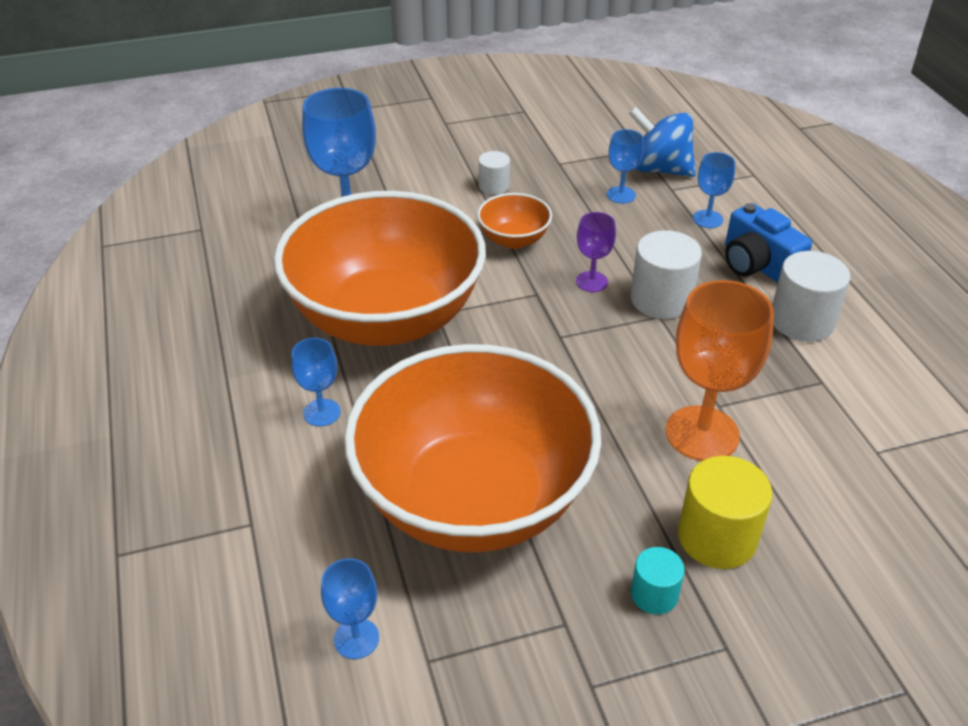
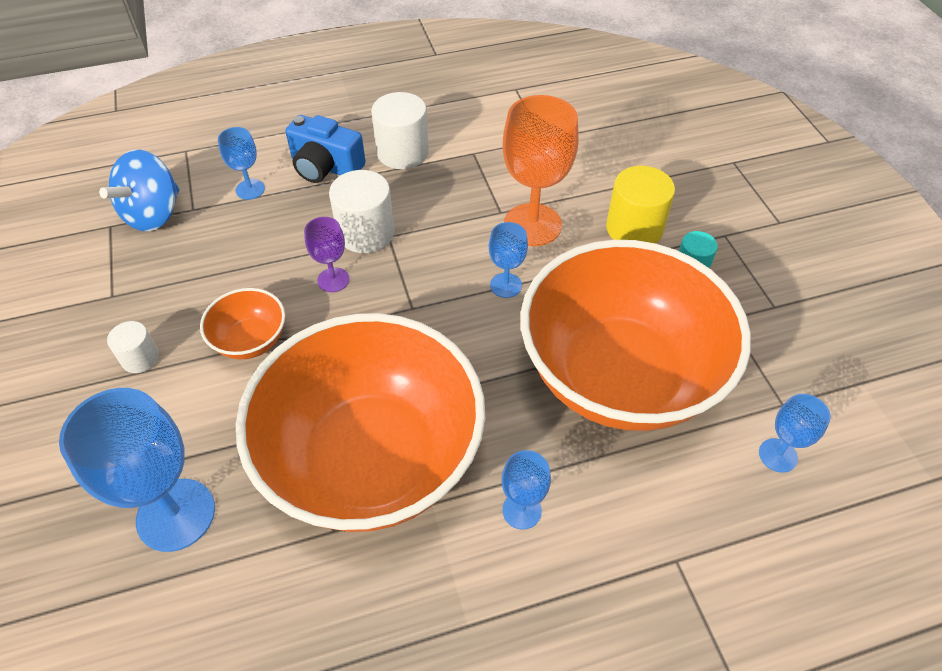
camera: 90 degrees left, 10 degrees up
blue goblet [607,129,644,203] -> blue goblet moved to [489,222,528,298]
blue camera [725,203,812,283] -> blue camera turned 60 degrees clockwise [285,115,366,183]

